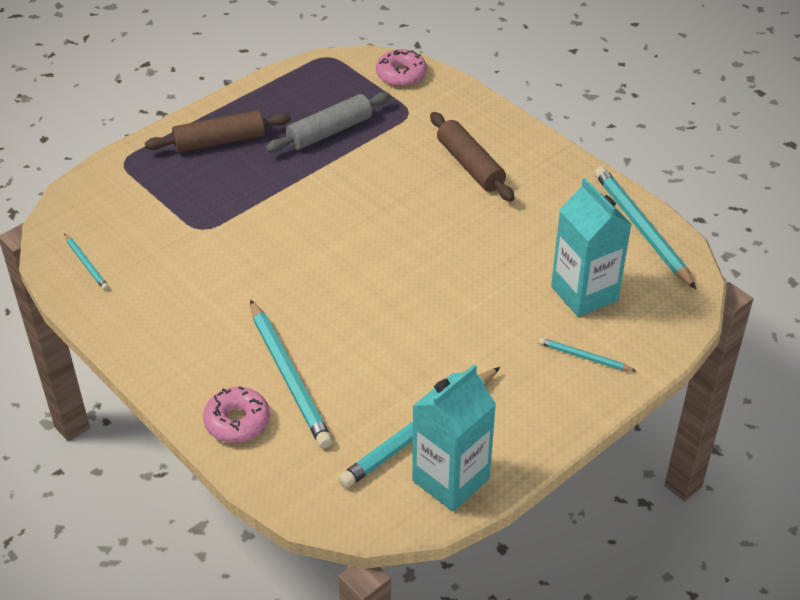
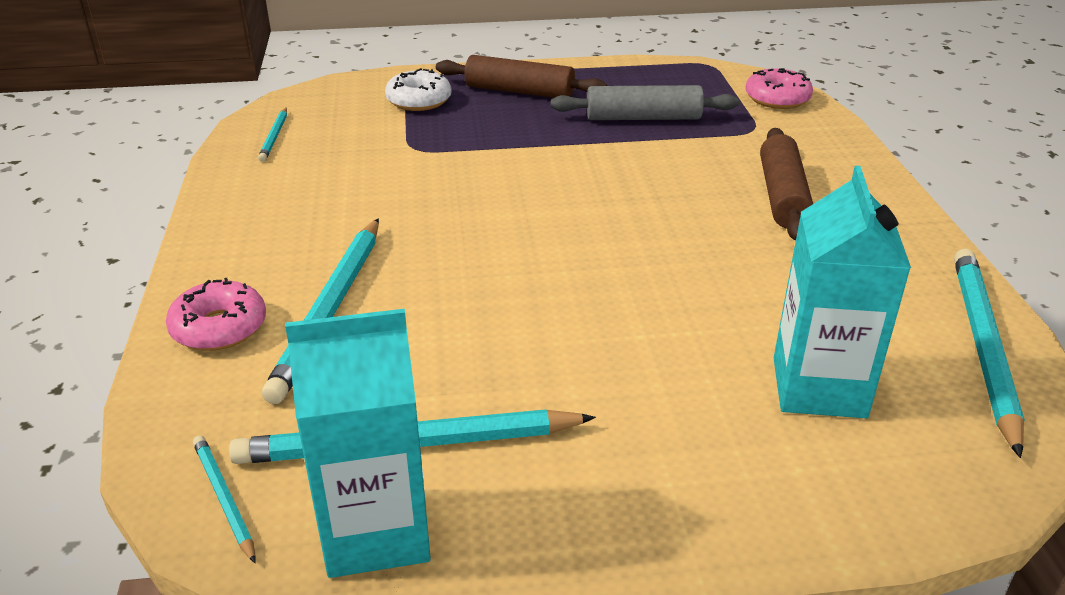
camera: 35 degrees right, 10 degrees down
turquoise pencil [539,338,636,371] -> turquoise pencil moved to [193,435,256,563]
none -> white donut [385,68,452,111]

